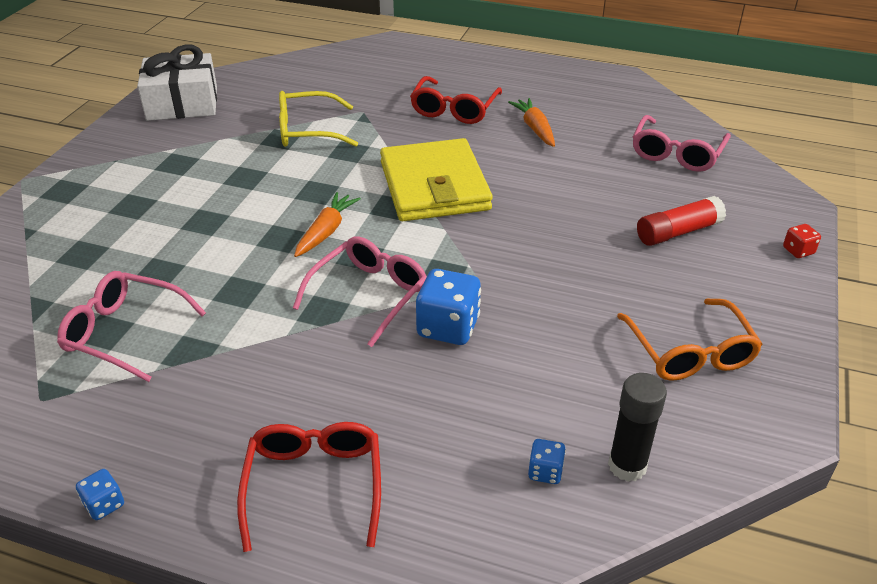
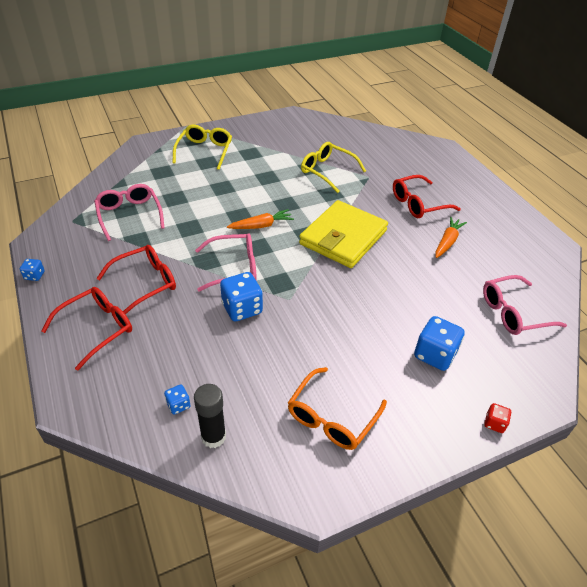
camera: 45 degrees right, 5 degrees up
white gift [137,44,217,121] -> none
red glue stick [637,196,726,246] -> blue dice [414,316,465,371]
none -> red glasses [97,245,176,315]
none -> yellow glasses [173,125,232,170]

